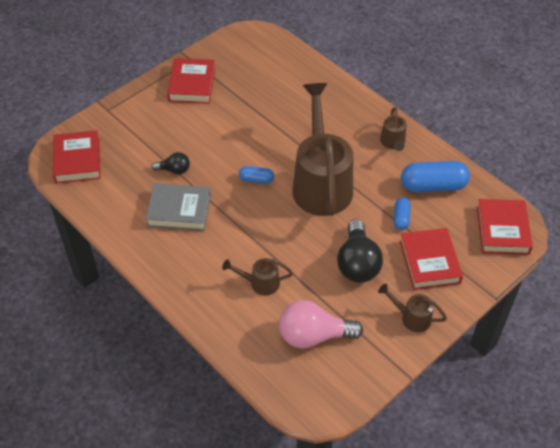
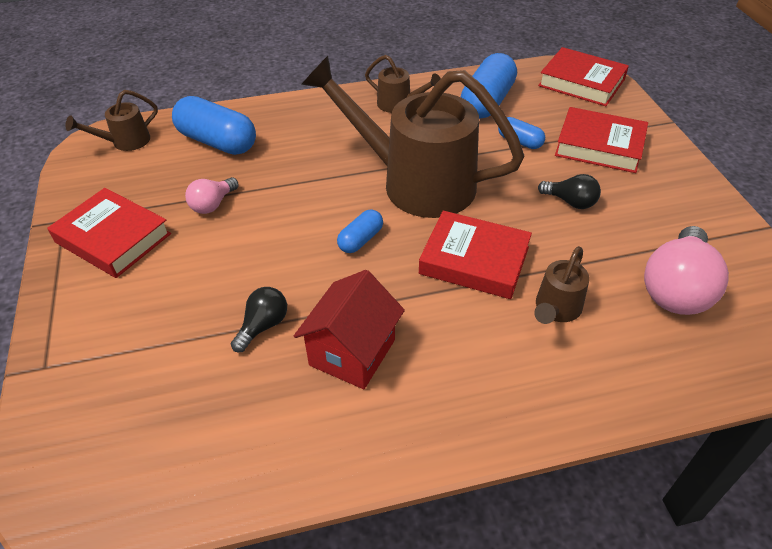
camera: 60 degrees left, 5 degrees down
red book [53,130,100,184] -> red book moved to [419,211,532,299]
grey book [146,183,211,231] -> red house [294,270,405,389]
black light bulb [337,219,383,283] -> black light bulb [538,174,601,209], size x0.54
brown watering can [378,284,447,332] -> brown watering can moved to [65,90,158,151]
none -> blue capsule [172,96,256,155]
none -> pink light bulb [185,177,239,214]

